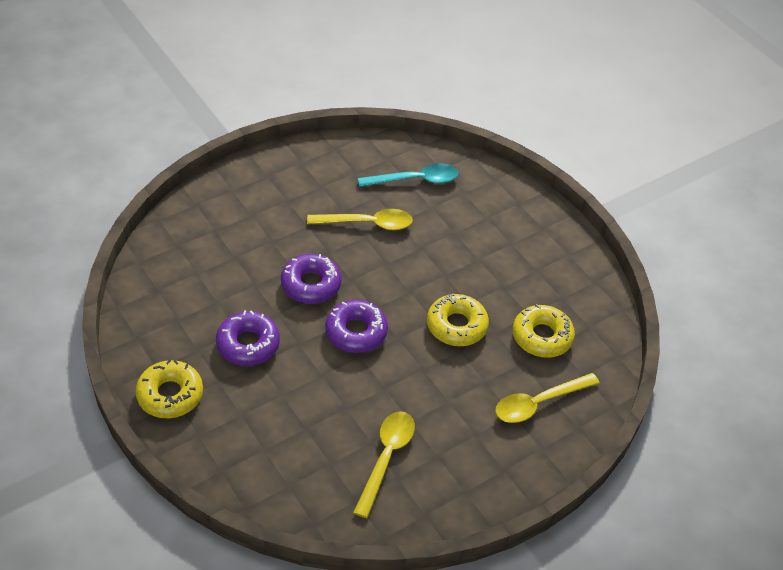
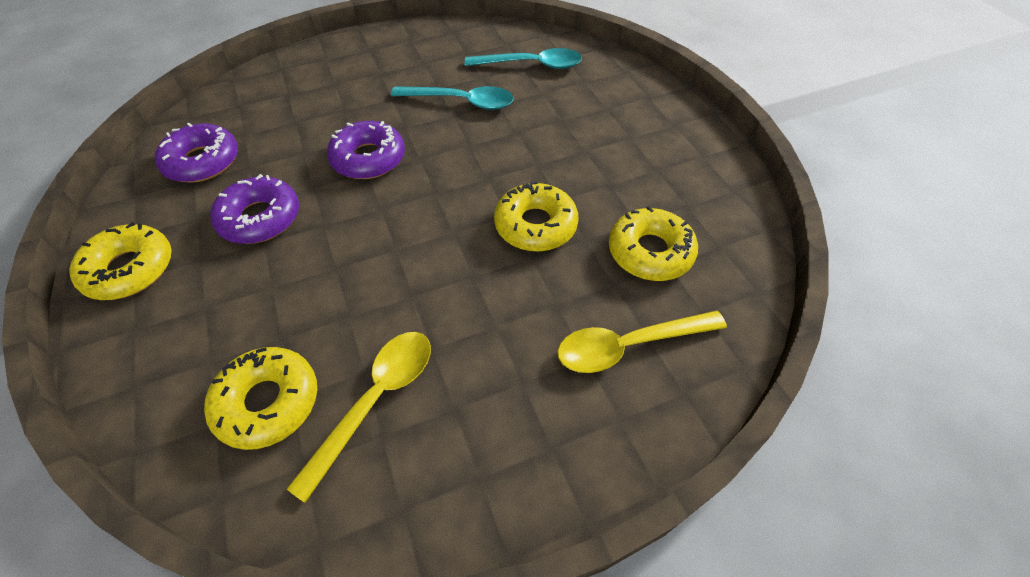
camera: 15 degrees right, 5 degrees up
yellow spoon [307,209,413,230] -> turquoise spoon [391,86,514,110]
purple donut [325,300,388,353] -> purple donut moved to [155,123,238,183]
none -> yellow donut [204,347,317,450]

